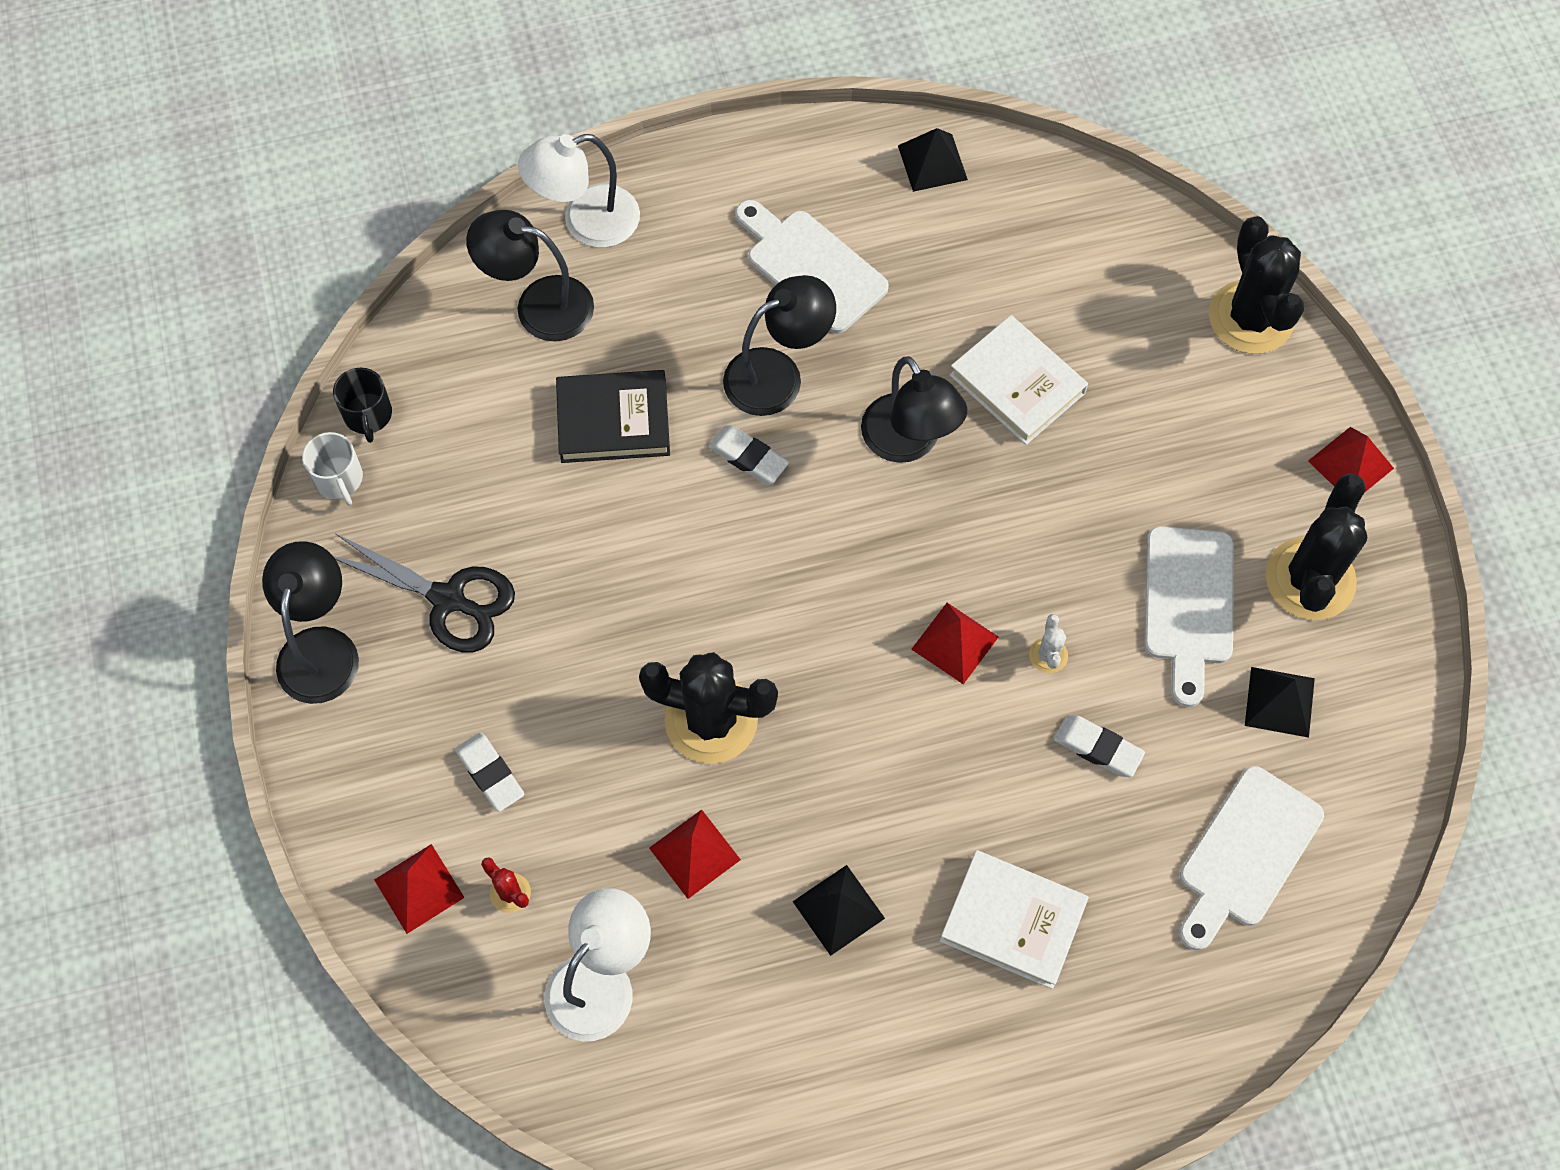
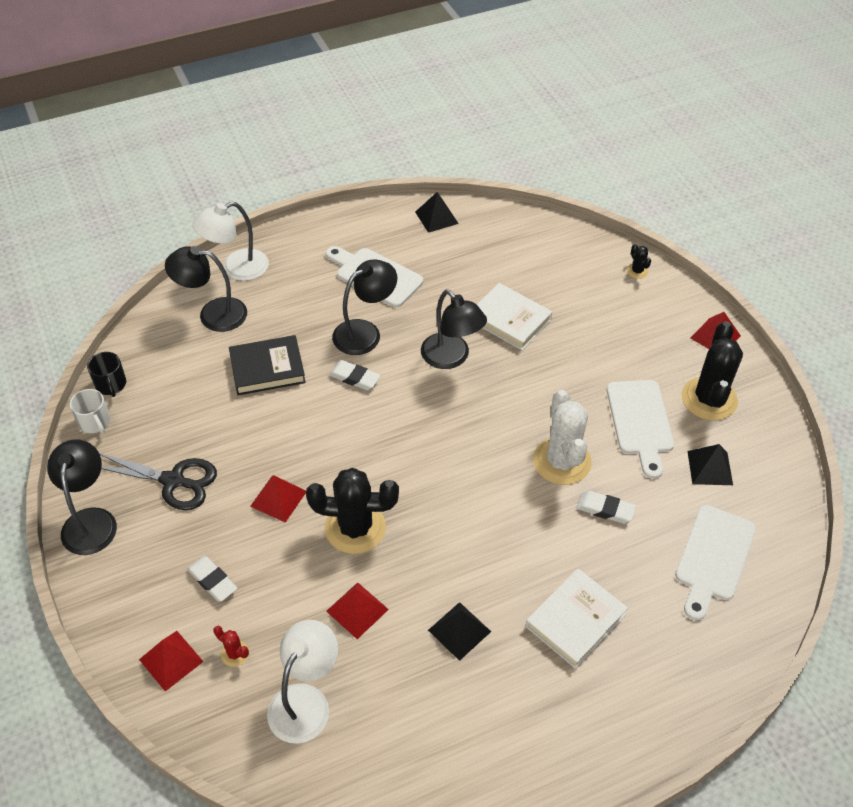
camera: 10 degrees left, 15 degrees down
red pyramid [911,603,998,684] -> red pyramid moved to [250,475,306,523]
white book [940,850,1089,989] -> white book turned 60 degrees counterclockwise [526,568,628,669]
white cactus [1029,614,1068,673] -> white cactus [533,390,592,485], size x2.35
black cactus [1209,216,1304,354] -> black cactus [627,244,651,279], size x0.43

